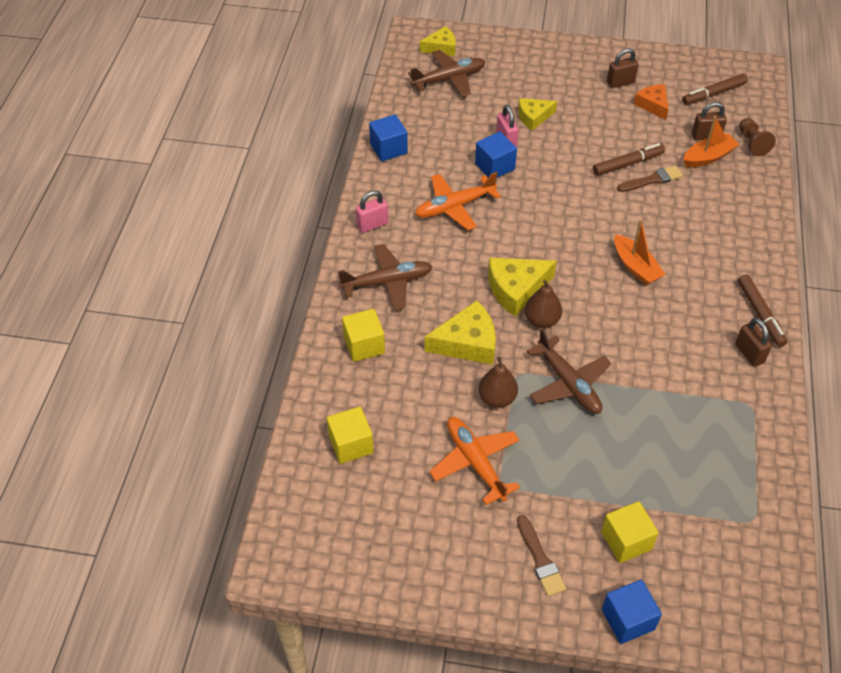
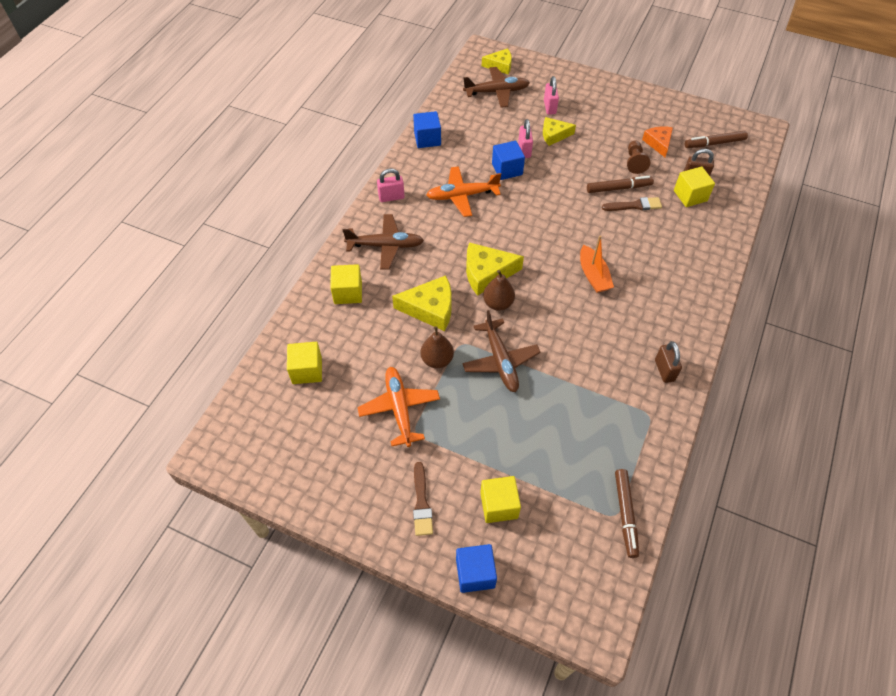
camera: 15 degrees right, 5 degrees up
brown padlock [607,48,639,88] -> none
orange boat [683,116,739,167] -> yellow cube [674,166,715,207]
brown marker [738,274,788,347] -> brown marker moved to [615,469,639,558]
brown pawn [739,118,776,156] -> brown pawn moved to [627,140,650,174]
none -> pink padlock [544,76,559,115]

